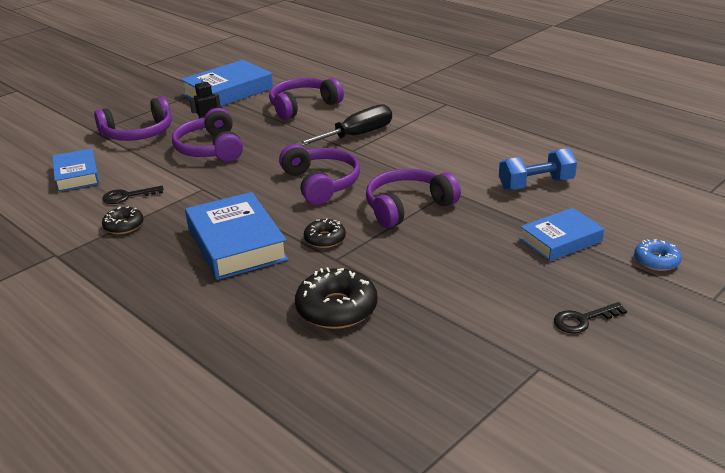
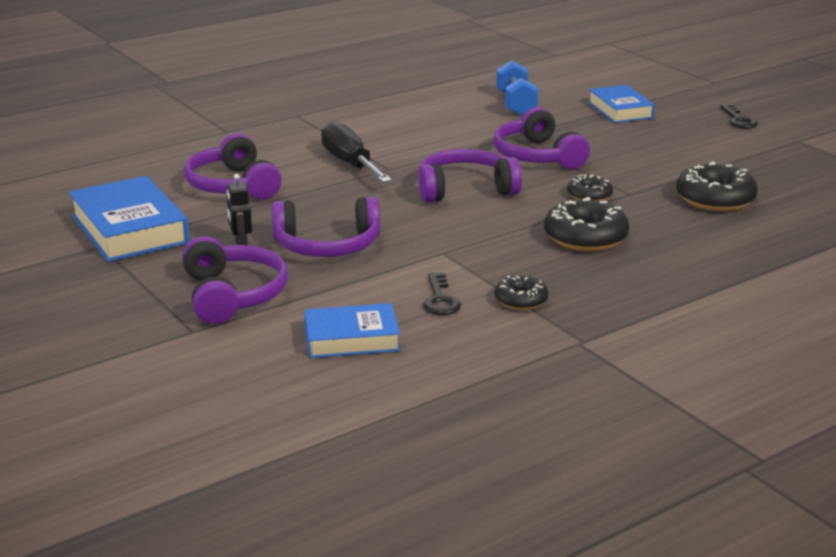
camera: 80 degrees left, 5 degrees down
blue book [185,192,288,280] -> black donut [544,197,630,251]
blue donut [634,239,682,271] -> none

